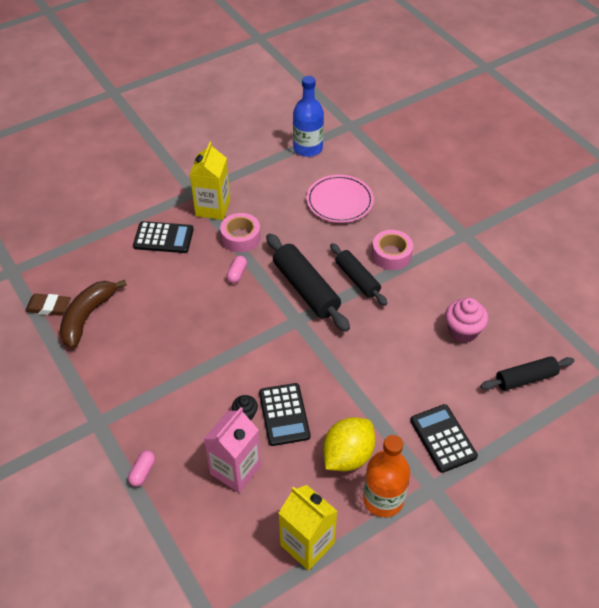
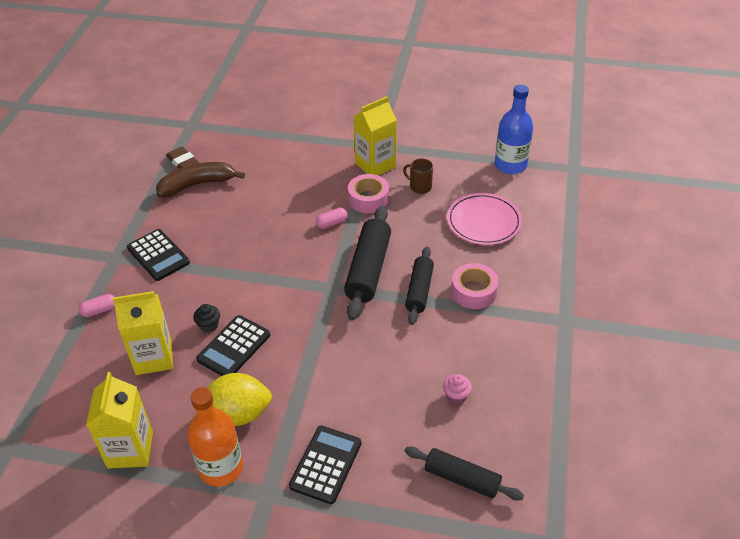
camera: 45 degrees right, 5 degrees down
black calculator [133,221,194,253] -> black calculator moved to [127,229,190,281]
pink carton [204,407,261,493] -> yellow carton [113,291,173,375]
pink cupcake [445,298,488,343] -> pink cupcake [443,374,472,405], size x0.57
none -> brown mug [403,158,433,194]

